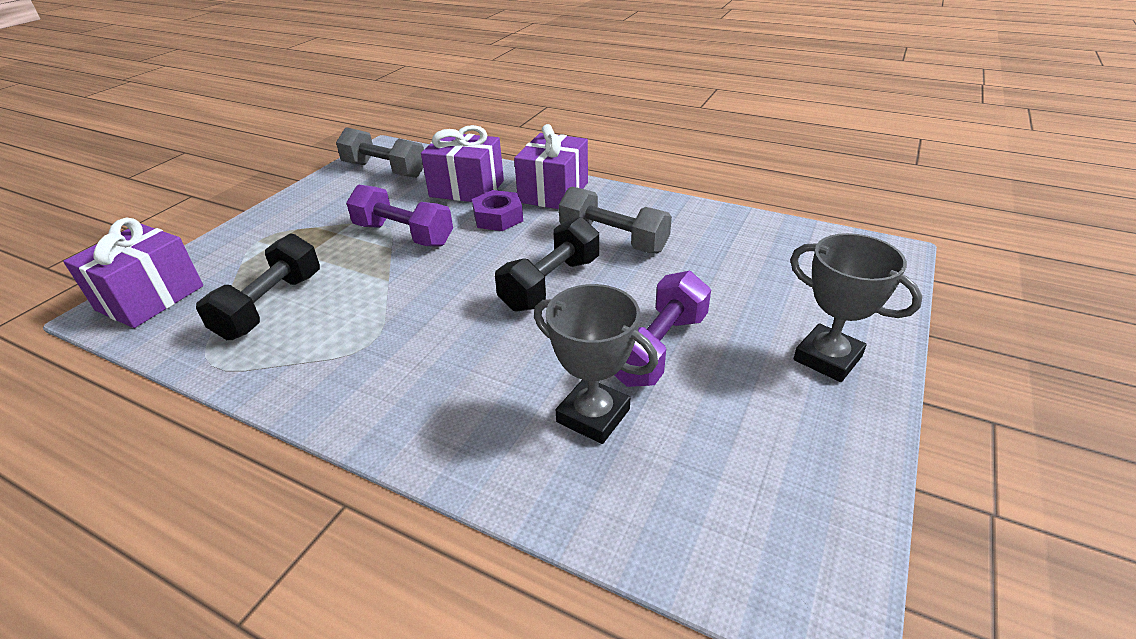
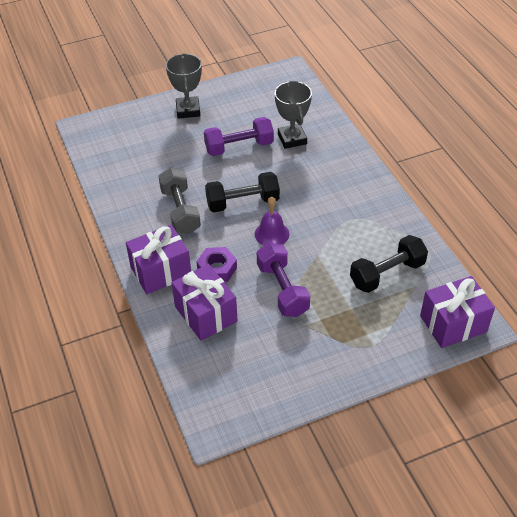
camera: 140 degrees left, 10 degrees up
grey dumbbell [336,127,424,178] -> none
none -> purple bell [255,197,289,246]

